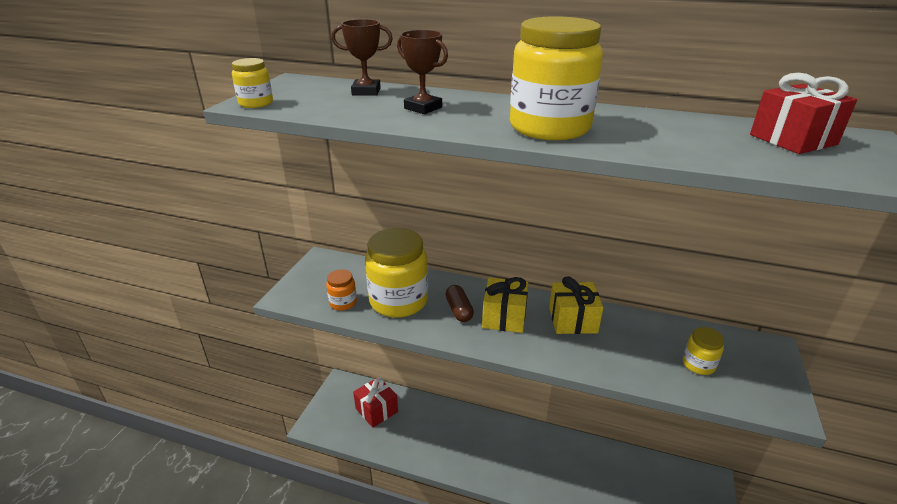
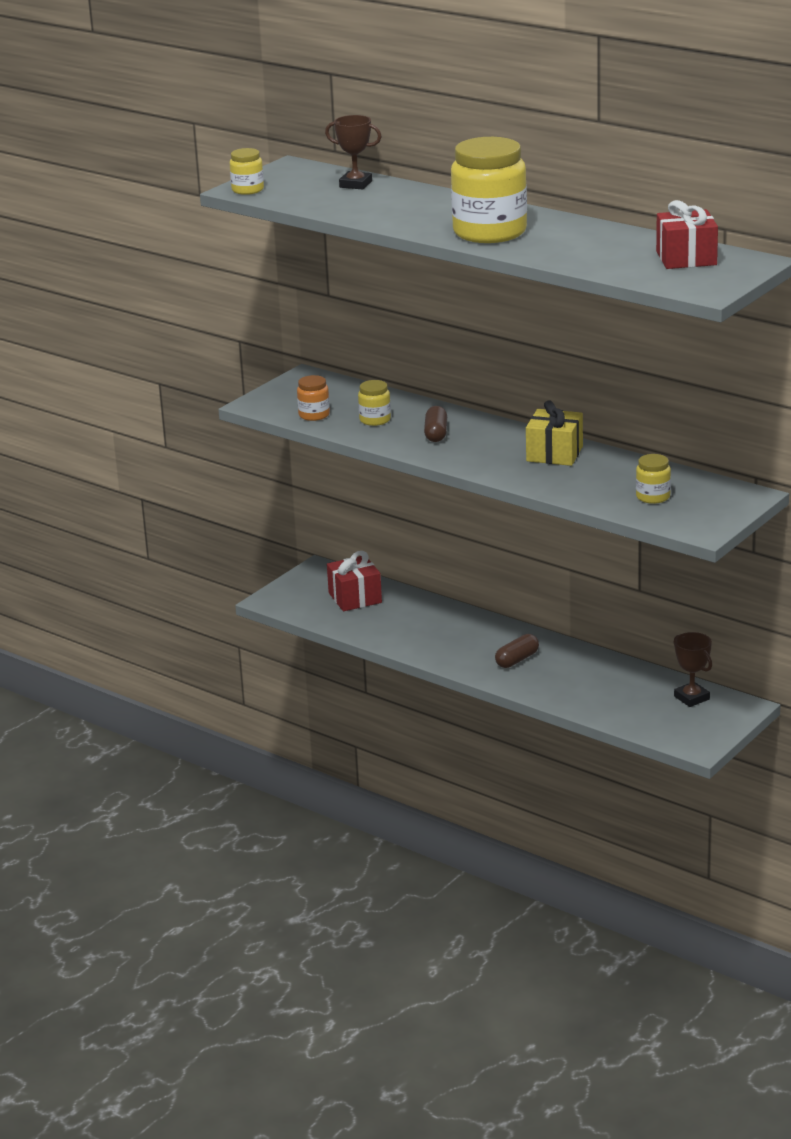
camera: 20 degrees right, 5 degrees down
yellow jar [365,228,428,318] -> yellow jar [358,380,391,426], size x0.47
brown trophy [397,30,448,114] -> brown trophy moved to [674,632,712,707]
yellow gift [482,277,528,333] -> none
none -> brown capsule [495,634,539,668]

